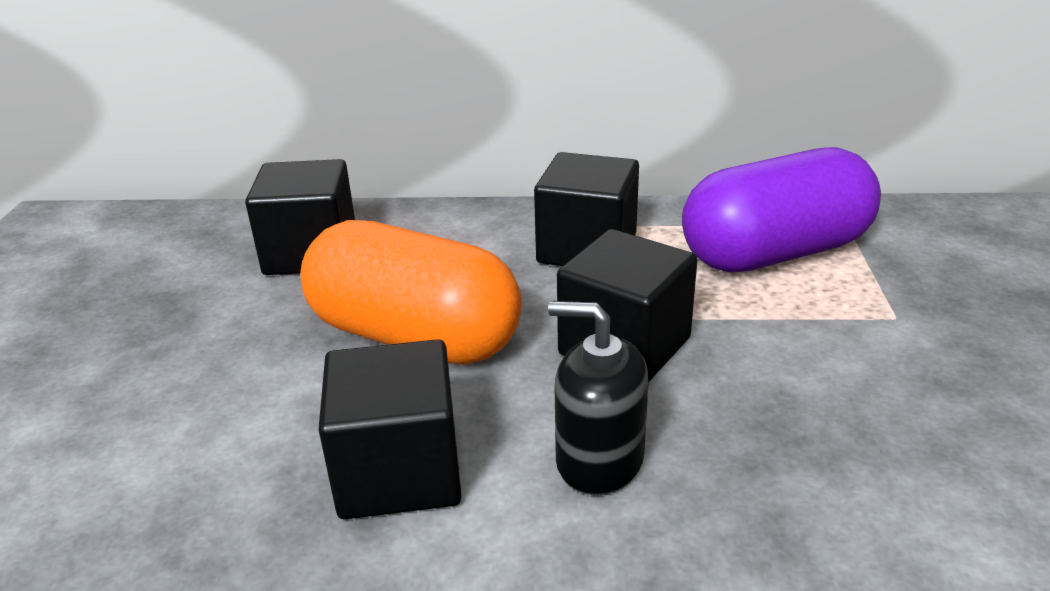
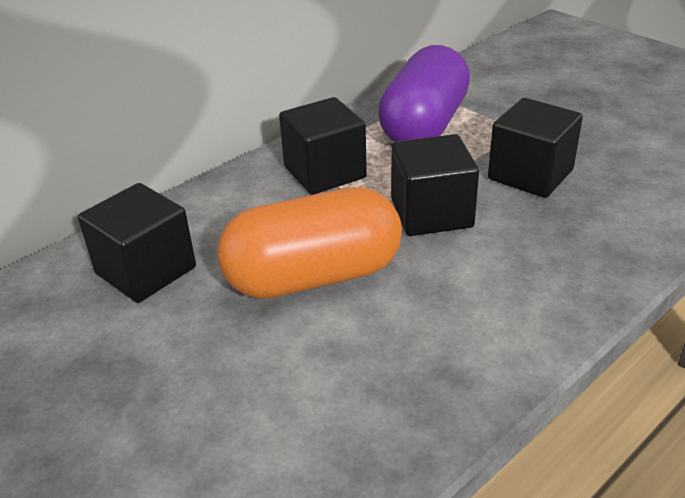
camera: 45 degrees left, 5 degrees up
black cube [318,339,462,519] -> black cube moved to [488,98,583,198]
black soap dispenser [548,301,649,495] -> none

